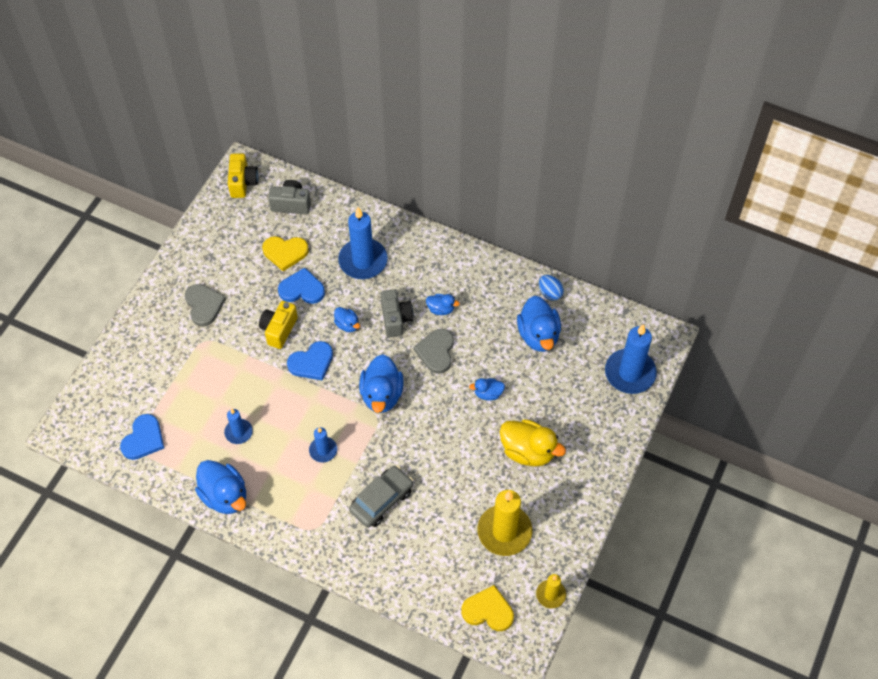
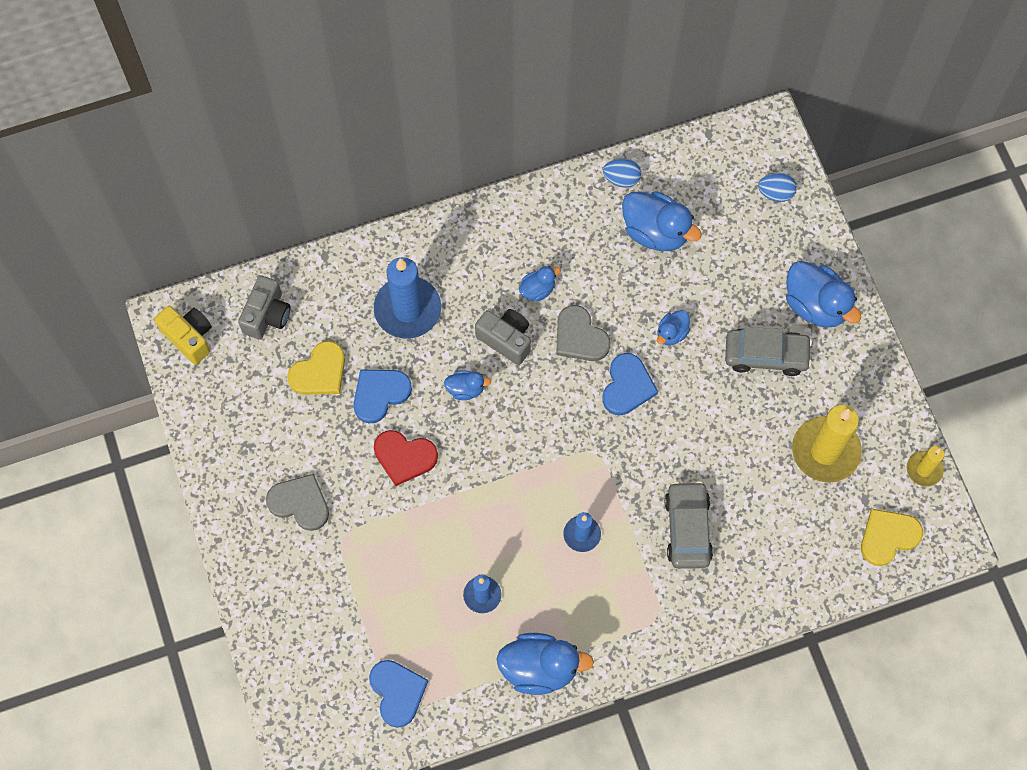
camera: 45 degrees left, 10 degrees up
yellow camera [259,301,298,349] -> red heart [374,430,438,486]
grey camera [268,180,311,214] -> grey camera turned 150 degrees clockwise [238,275,291,340]
blue heart [287,341,333,381] -> blue heart moved to [602,353,658,415]
blue duck [359,354,404,413] -> blue duck moved to [786,261,861,328]
yellow duck [500,419,566,467] -> grey car [725,327,812,376]
blue candle [605,324,657,394] -> blue egg [758,173,797,202]

